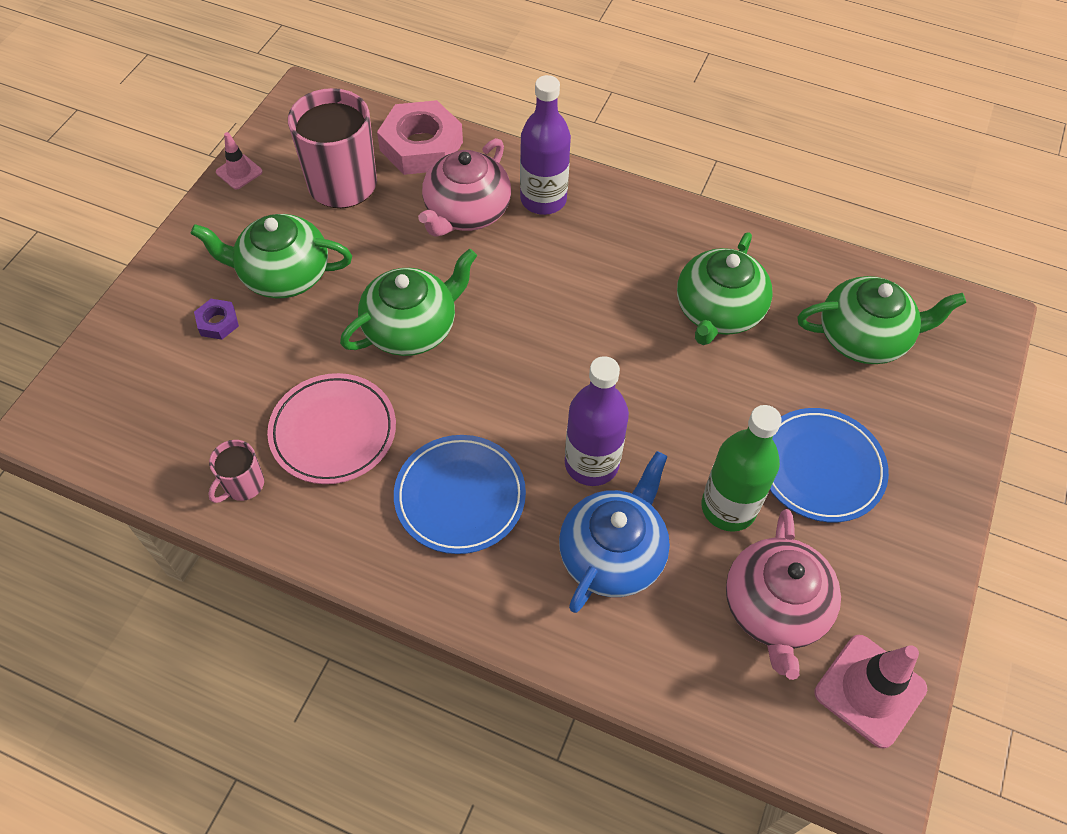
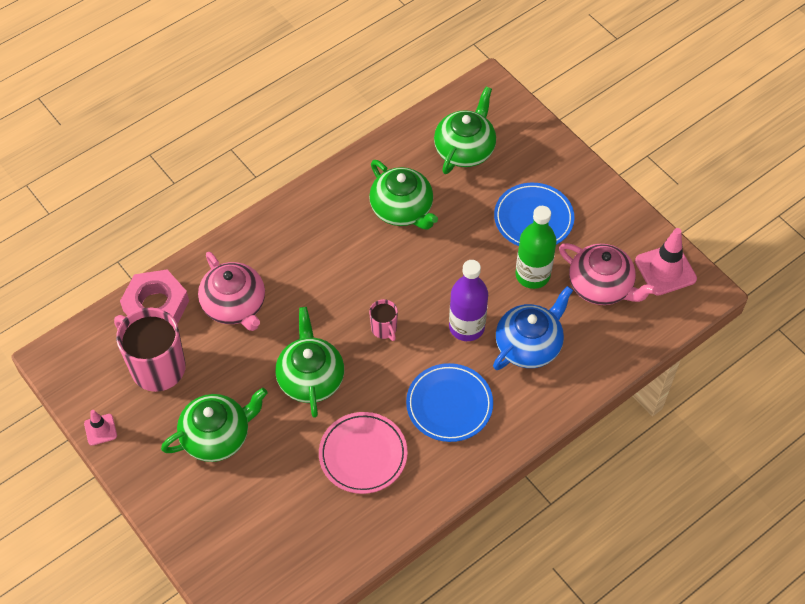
camera: 60 degrees left, 0 degrees up
green teapot [191,214,352,298] -> green teapot turned 150 degrees counterclockwise [161,388,268,462]
purple nut [194,299,239,340] -> none
pink mug [208,440,264,503] -> pink mug moved to [369,299,398,341]
purple bottle [520,75,571,215] -> none
blue teapot [559,451,670,613] -> blue teapot turned 75 degrees clockwise [493,286,573,370]

